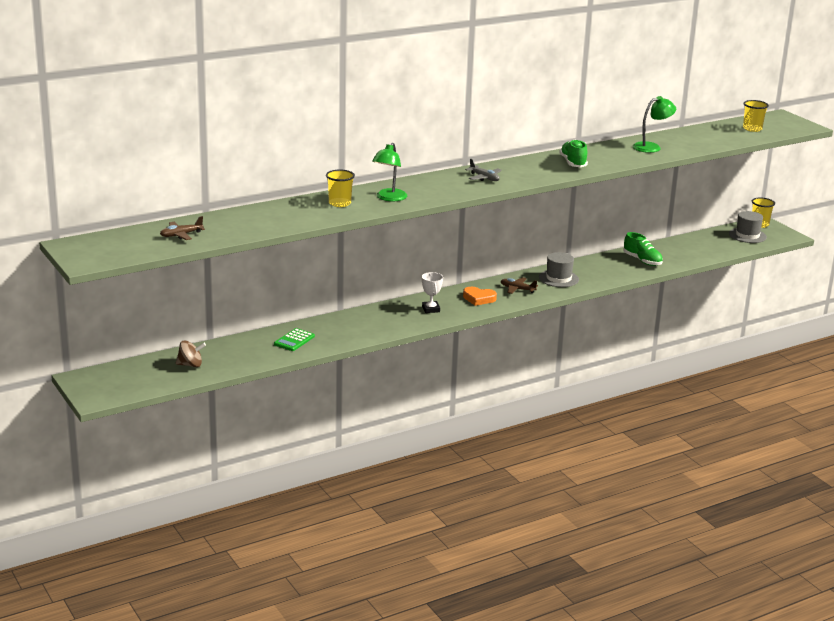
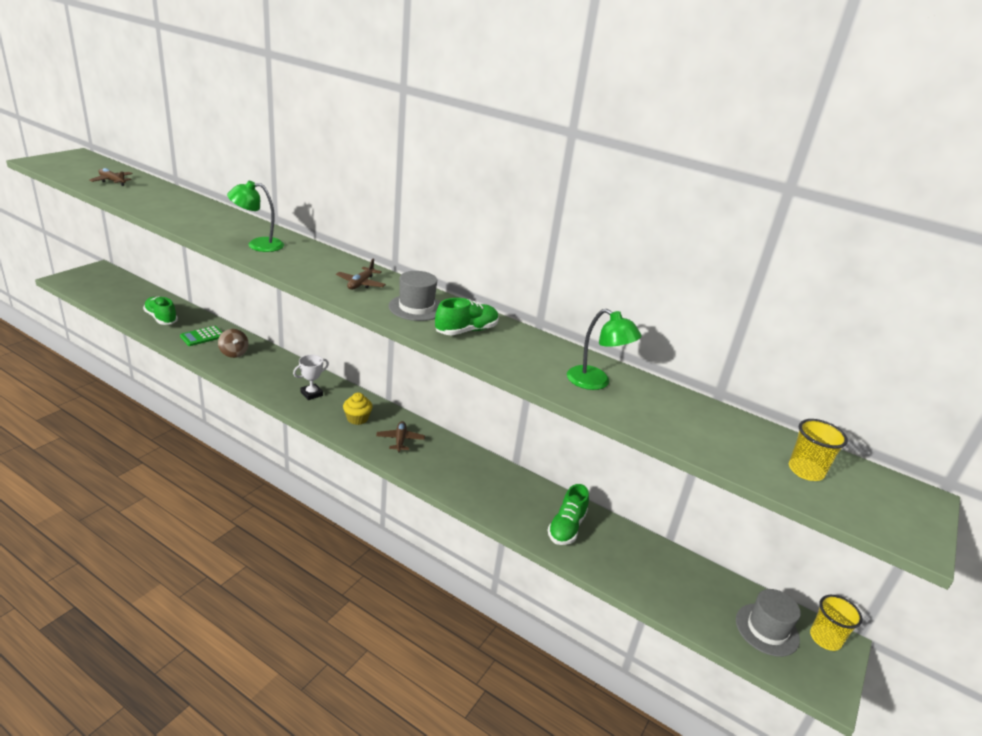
camera: 60 degrees right, 5 degrees up
brown spinning top [176,340,206,367] -> brown spinning top moved to [218,329,249,358]
green calculator [274,328,315,351] -> green calculator turned 45 degrees counterclockwise [180,326,223,346]
yellow cup [326,170,355,207] -> none
orange heart [463,287,497,306] -> yellow cupcake [343,393,372,425]
grey plane [465,159,502,181] -> brown plane [336,259,386,290]
grey hat [539,252,579,287] -> grey hat moved to [389,271,440,321]
none -> green shoe [143,297,178,325]

